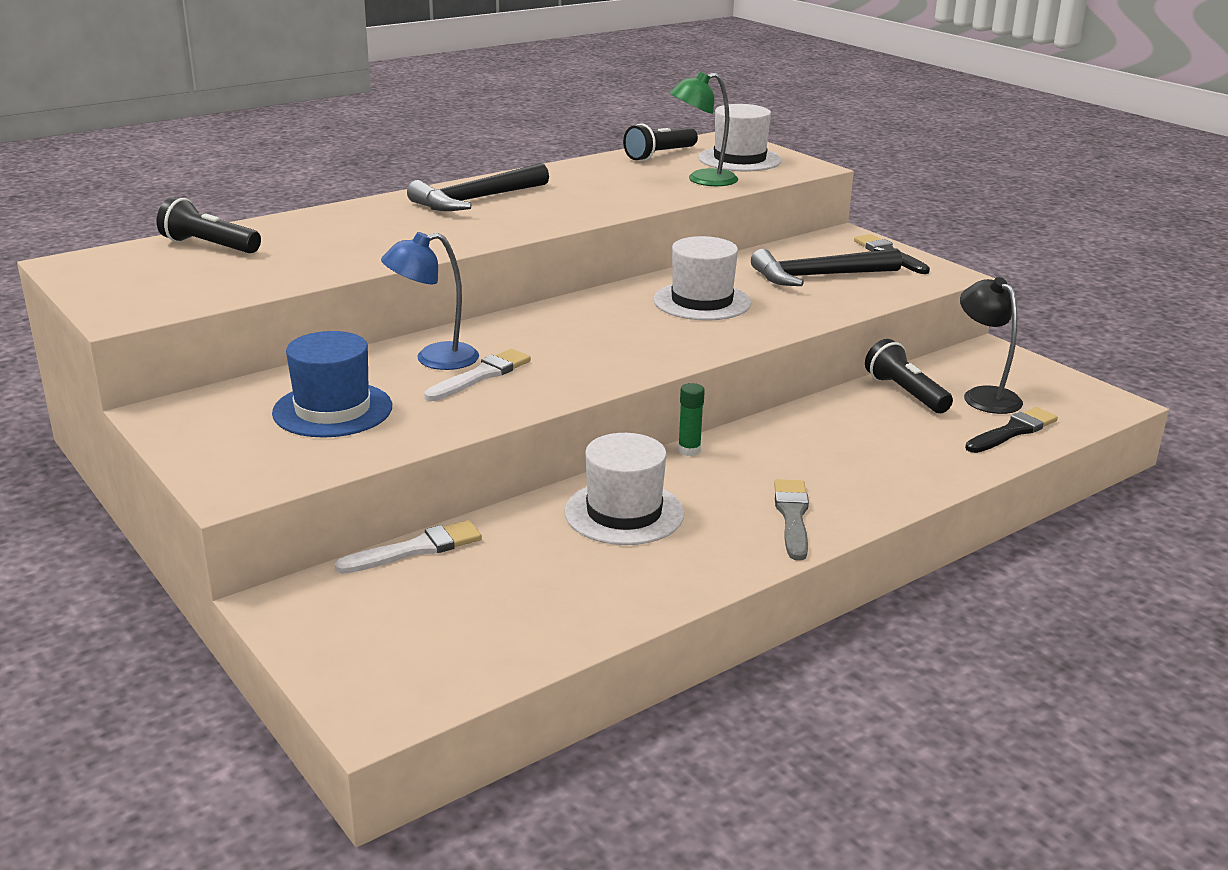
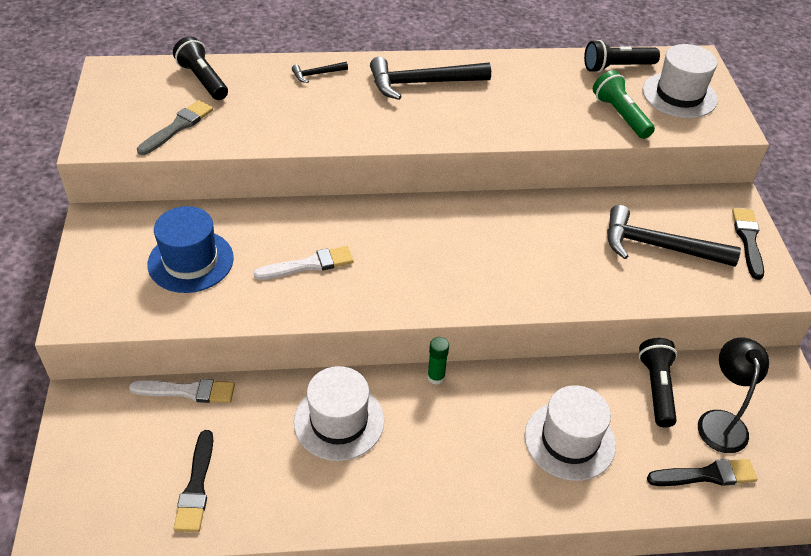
camera: 30 degrees right, 20 degrees up
blue lamp [381,232,479,370] -> none
white hat [654,236,751,321] -> white hat moved to [525,385,616,481]
green lamp [670,72,738,186] -> green flashlight [593,70,655,139]
grey brush [774,479,809,561] -> grey brush moved to [137,100,213,155]
none -> black brush [174,430,213,532]
none -> black hammer [292,62,348,83]

